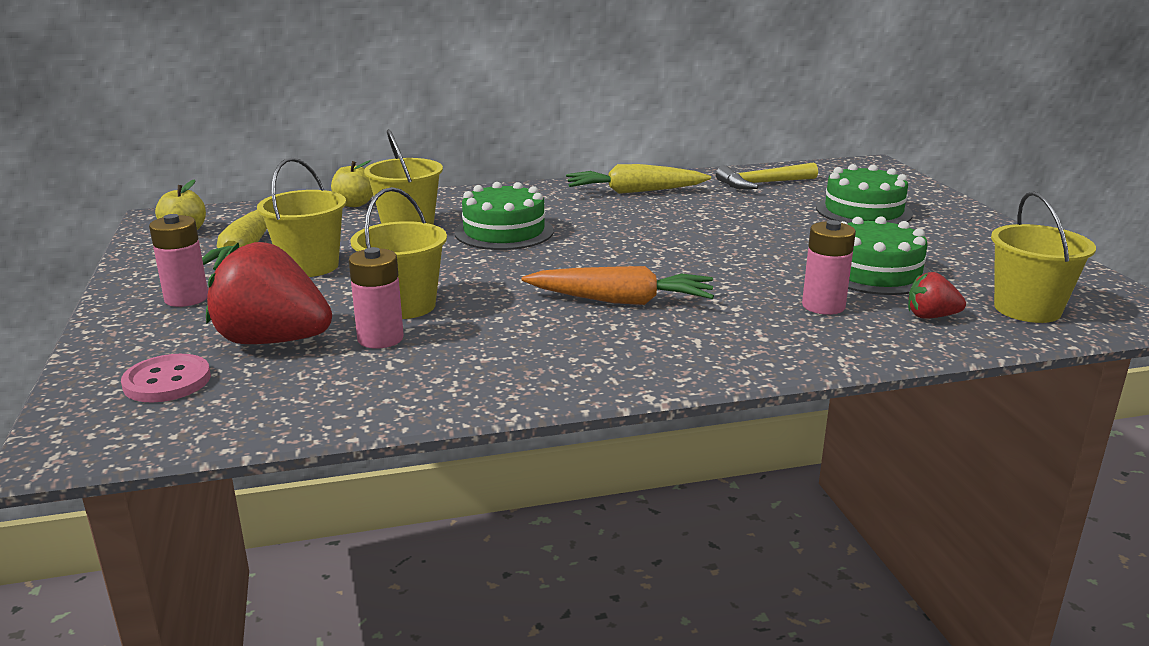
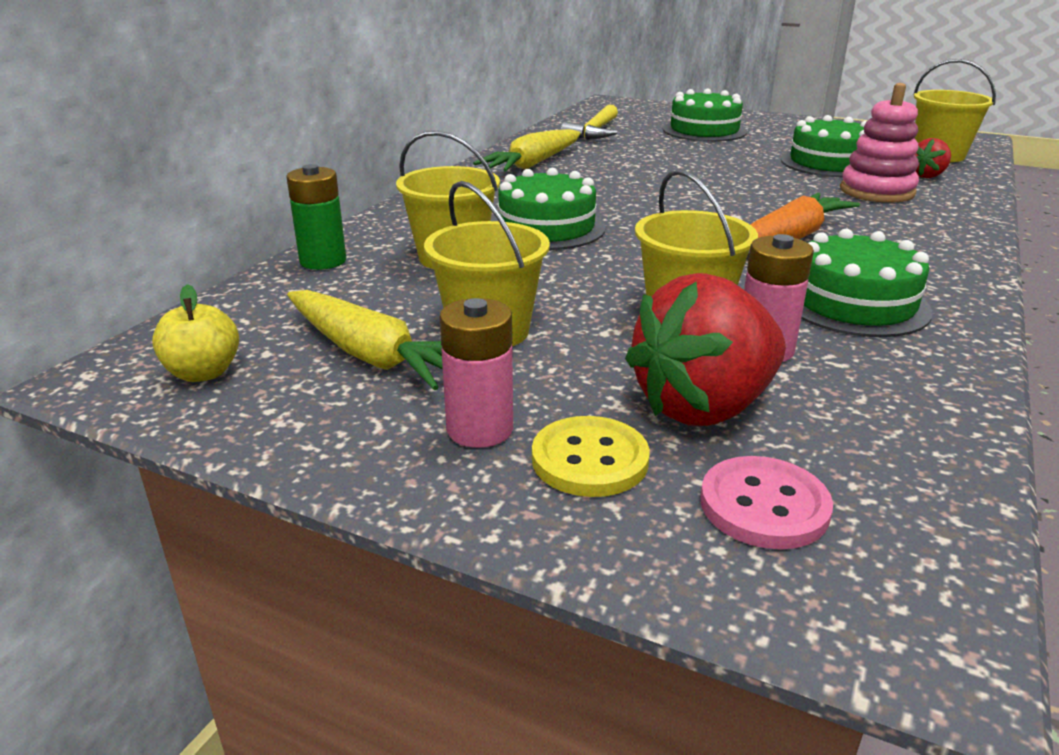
camera: 50 degrees left, 5 degrees up
yellow apple [331,160,373,207] -> green battery [286,164,346,270]
pink battery [802,220,856,315] -> pink stacking toy [840,83,919,203]
none -> yellow button [532,416,650,497]
none -> green cake [801,229,933,337]

